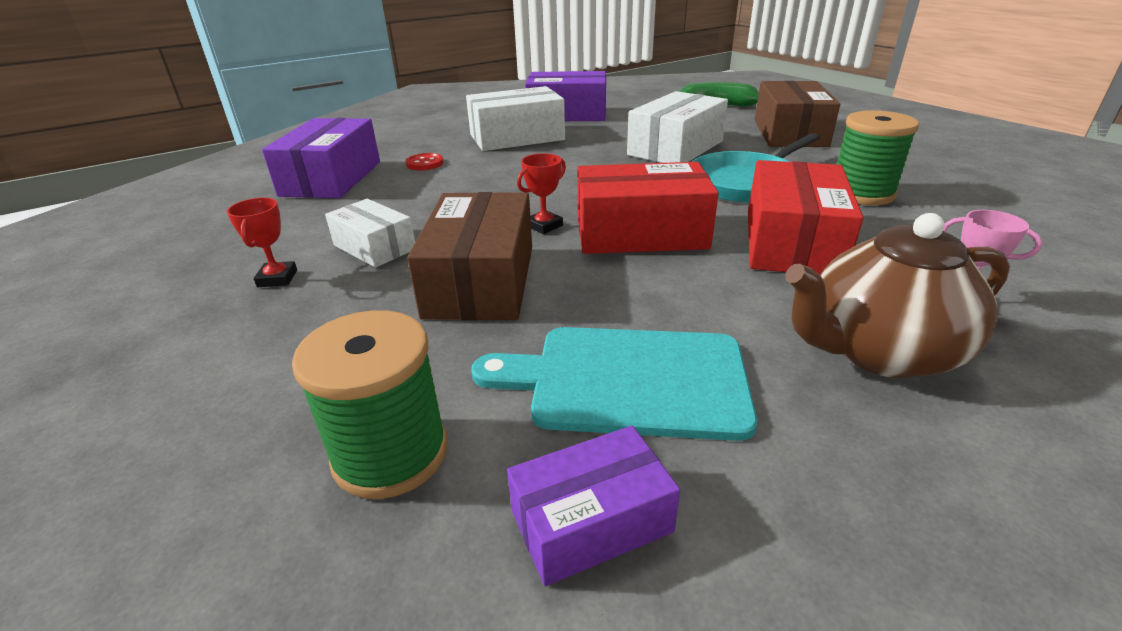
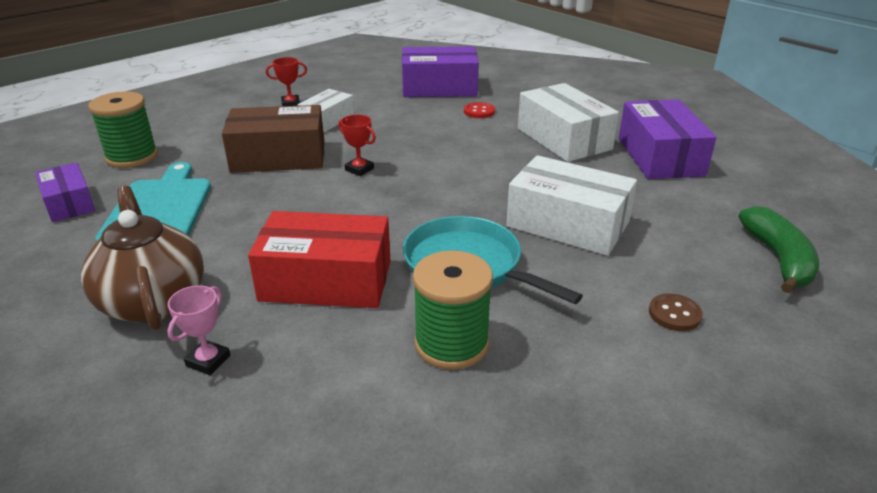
camera: 80 degrees right, 0 degrees up
red box [577,162,719,254] -> none
brown box [755,81,840,147] -> brown button [649,294,703,331]

